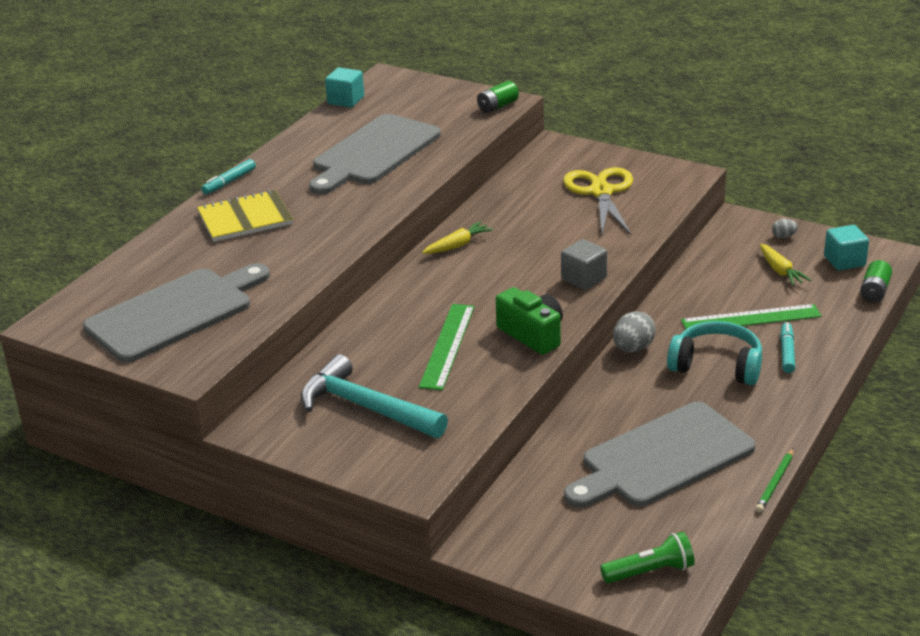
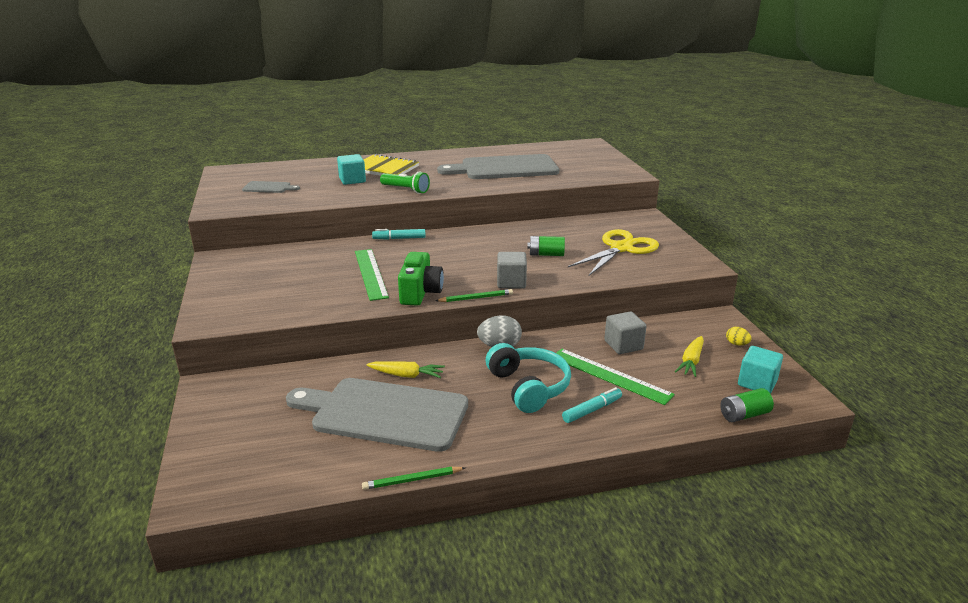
camera: 45 degrees right, 5 degrees down
grey cutting board [83,263,270,363] -> grey cutting board [242,181,300,193], size x0.44
turquoise marker [201,159,256,194] -> turquoise marker moved to [372,229,426,240]
turquoise hammer [301,354,448,438] -> none
turquoise cube [325,67,364,108] -> turquoise cube moved to [337,154,366,185]
green ruler [419,304,475,390] -> green ruler turned 75 degrees counterclockwise [355,249,389,301]
yellow carrot [422,221,494,254] -> yellow carrot moved to [366,361,445,378]
green battery [477,81,519,113] -> green battery moved to [527,236,565,256]
green flashlight [600,532,695,583] -> green flashlight moved to [380,171,430,194]
grey egg [772,219,798,238] -> yellow egg [726,327,752,345]
none -> green pencil [435,289,513,302]
none -> grey cube [604,311,647,354]

